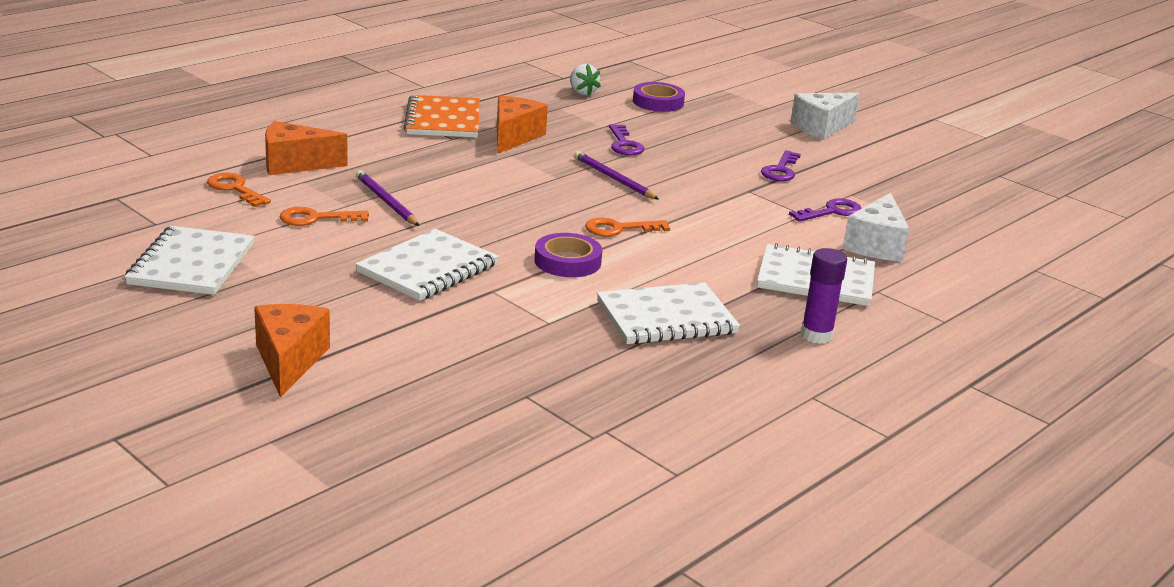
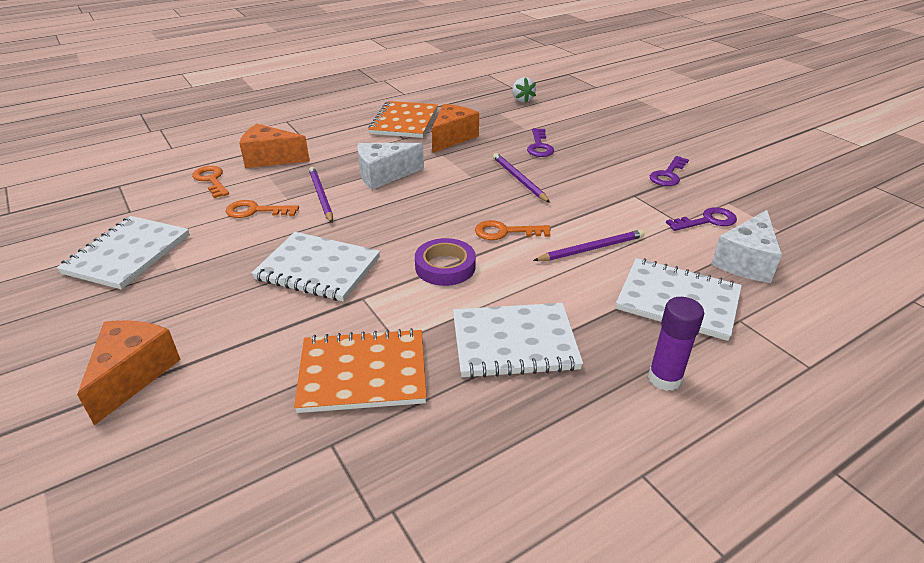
camera: 15 degrees right, 10 degrees up
white notebook [355,229,499,301] -> white notebook turned 60 degrees clockwise [251,232,380,302]
purple tape [633,82,685,112] -> none
white cheese [791,92,860,139] -> white cheese moved to [357,143,424,190]
none -> orange notebook [294,328,427,413]
none -> purple pencil [533,229,645,261]

